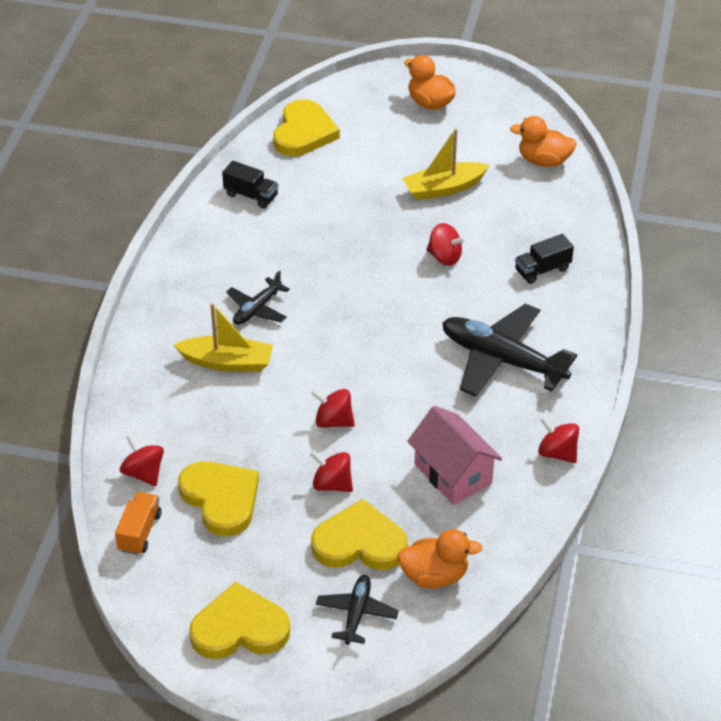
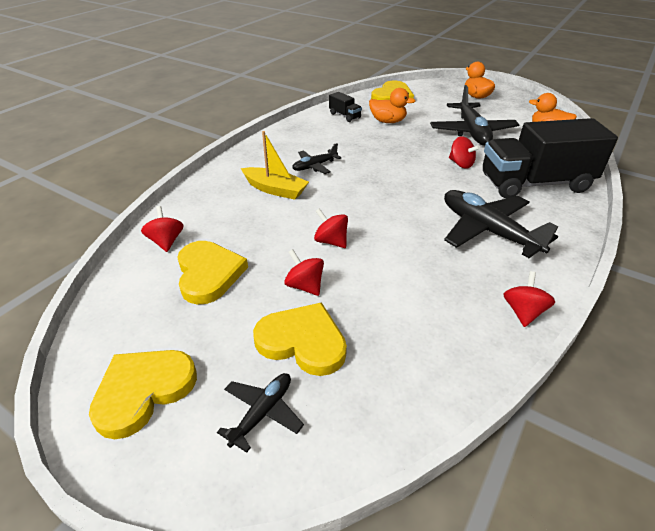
camera: 20 degrees right, 5 degrees down
orange truck [115,492,161,555] -> none
yellow heart [189,582,290,659] -> yellow heart turned 60 degrees counterclockwise [89,350,197,439]
orange duck [397,529,482,588] -> orange duck moved to [369,88,415,123]
yellow boat [402,128,490,200] -> black plane [430,85,519,146]
pink house [407,406,502,505] -> none
black truck [515,234,574,284] -> black truck [483,118,618,198], size x2.47
red spinning top [538,416,579,463] -> red spinning top turned 45 degrees clockwise [503,271,555,327]

